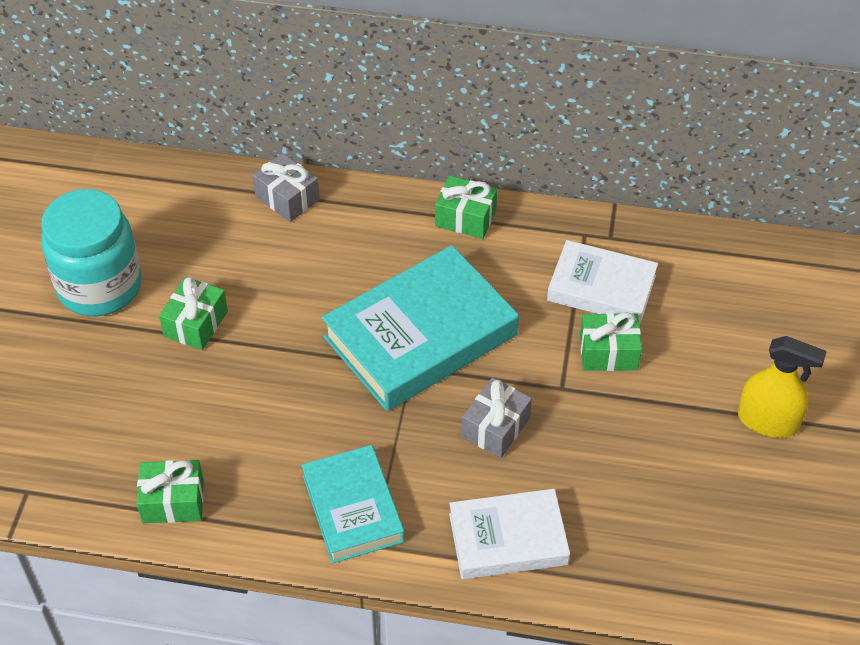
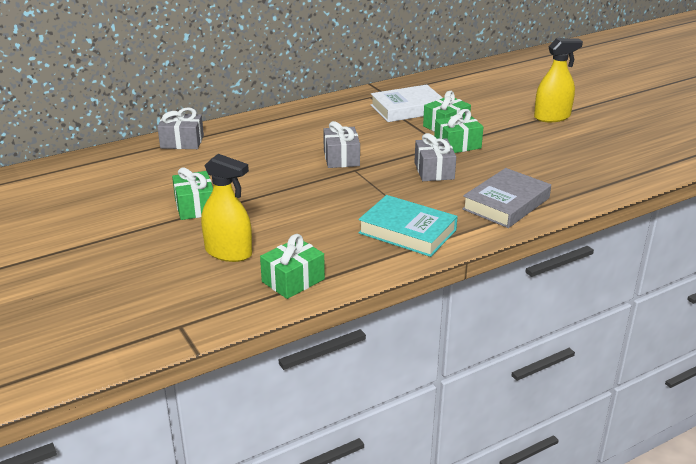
camera: 40 degrees left, 20 degrees down
turquoise jar [41,189,142,316] -> none
turquoise book [322,245,519,411] -> grey gift [323,121,360,168]
green gift [435,176,497,239] -> green gift moved to [434,109,483,153]
white book [449,489,570,579] -> grey book [462,168,551,228]
none -> yellow spray bottle [201,154,252,262]

